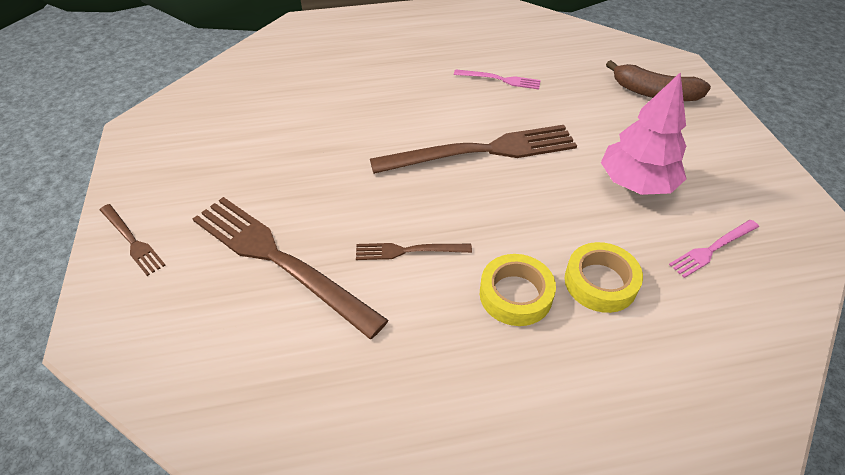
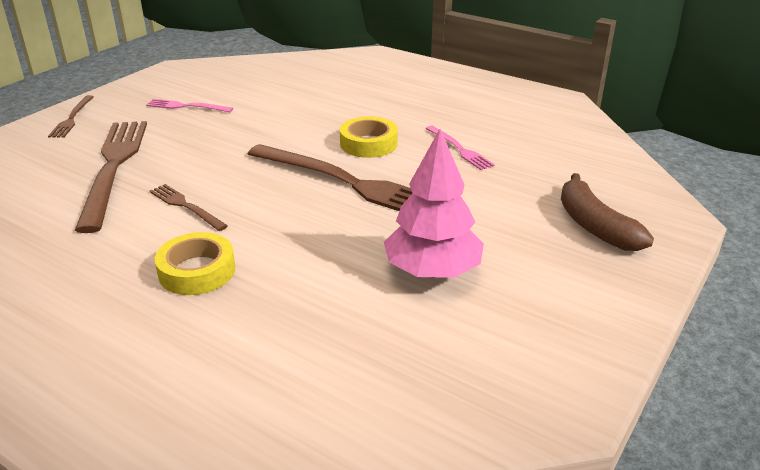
camera: 45 degrees right, 15 degrees down
yellow tape [565,242,643,313] -> yellow tape moved to [340,116,398,158]
pink fork [669,220,759,278] -> pink fork moved to [146,99,233,112]

